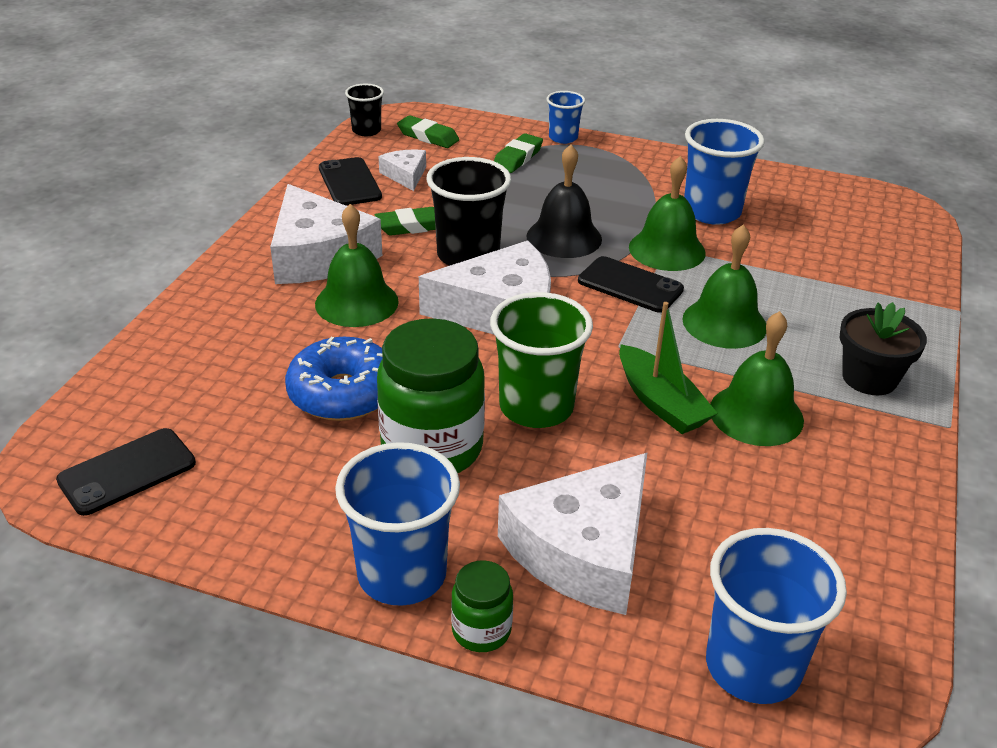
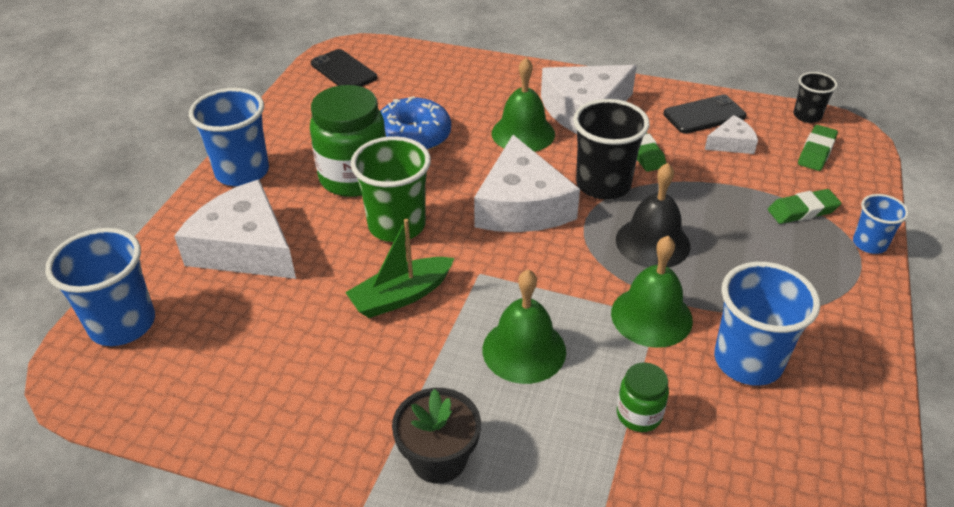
camera: 90 degrees right, 5 degrees up
green jar [451,560,513,652] -> green jar moved to [617,362,669,432]
green eraser [494,133,543,173] -> green eraser turned 45 degrees counterclockwise [768,189,841,224]
black phone [578,256,684,313] -> none
green bell [710,311,804,446] -> none

